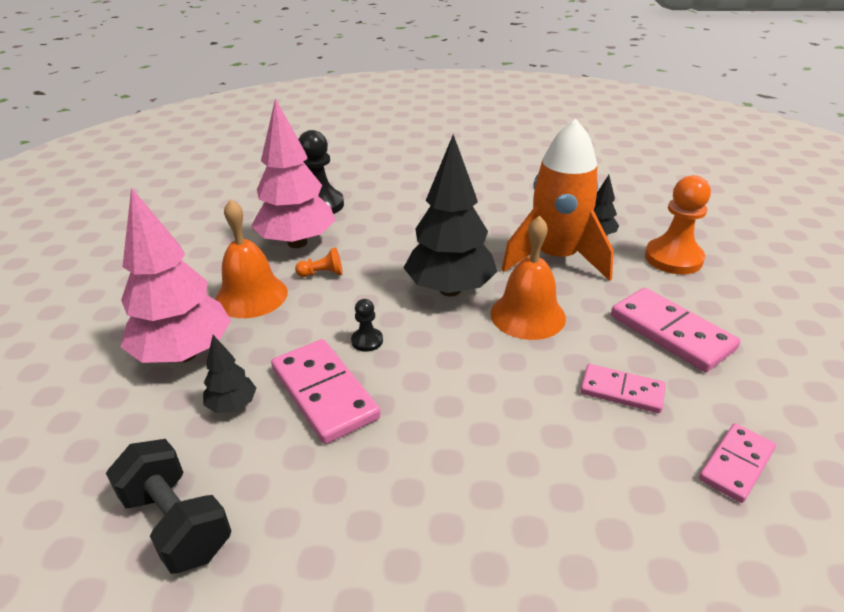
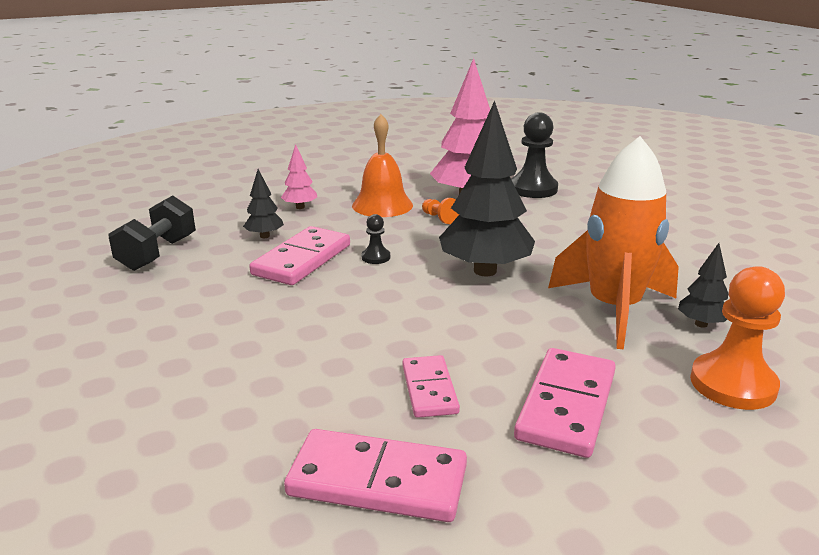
camera: 60 degrees right, 10 degrees down
pink tree [121,187,231,363] -> pink tree [281,144,317,209], size x0.46
orange bell [490,215,566,340] -> none
pink domino [699,423,776,503] -> pink domino [284,429,467,522], size x1.60

